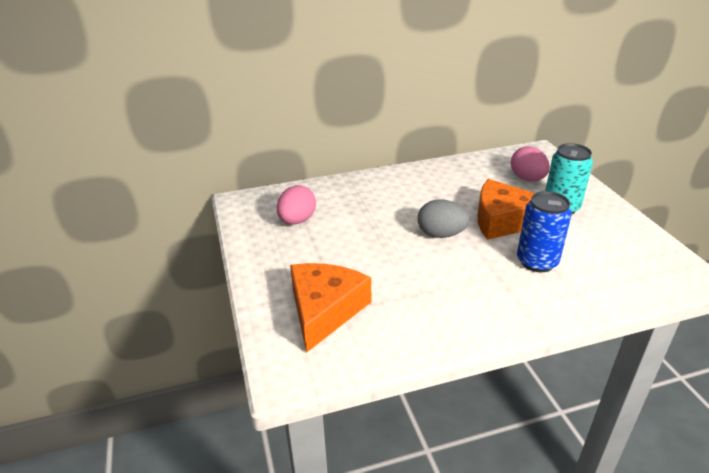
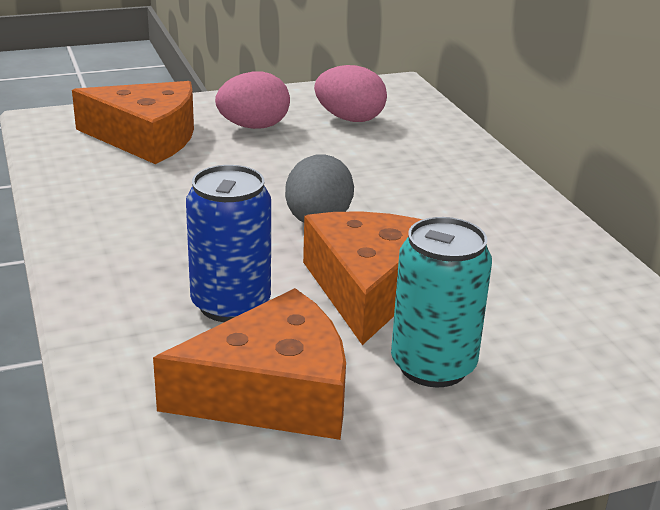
camera: 85 degrees right, 5 degrees down
pink egg [511,146,550,181] -> pink egg moved to [215,71,290,129]
none -> orange cheese [153,288,346,440]

